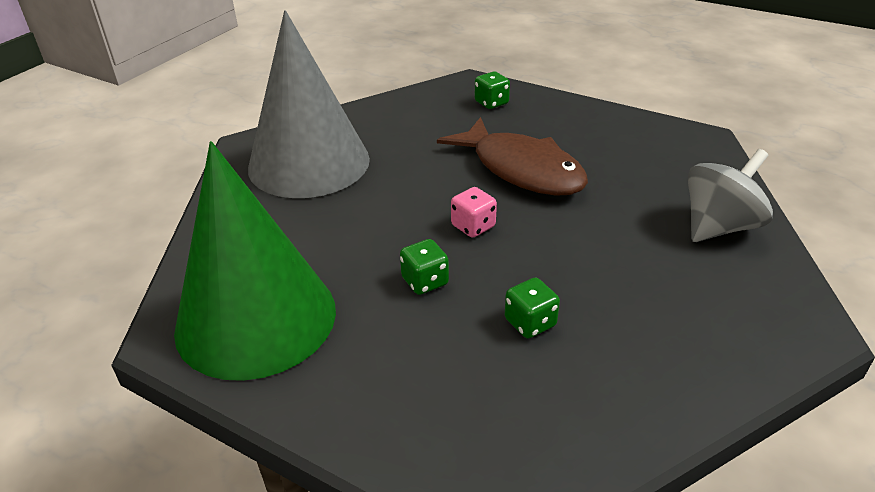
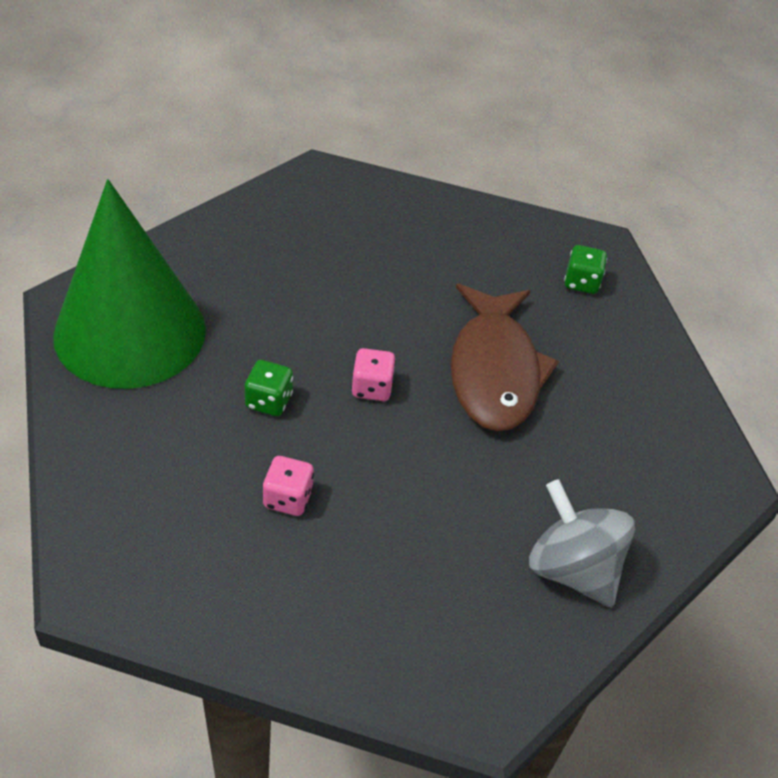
camera: 40 degrees right, 10 degrees up
grey cone [248,10,370,198] -> none
green dice [505,278,560,339] -> pink dice [263,456,314,516]
grey spinning top [688,149,773,242] -> grey spinning top turned 135 degrees counterclockwise [529,479,635,607]

